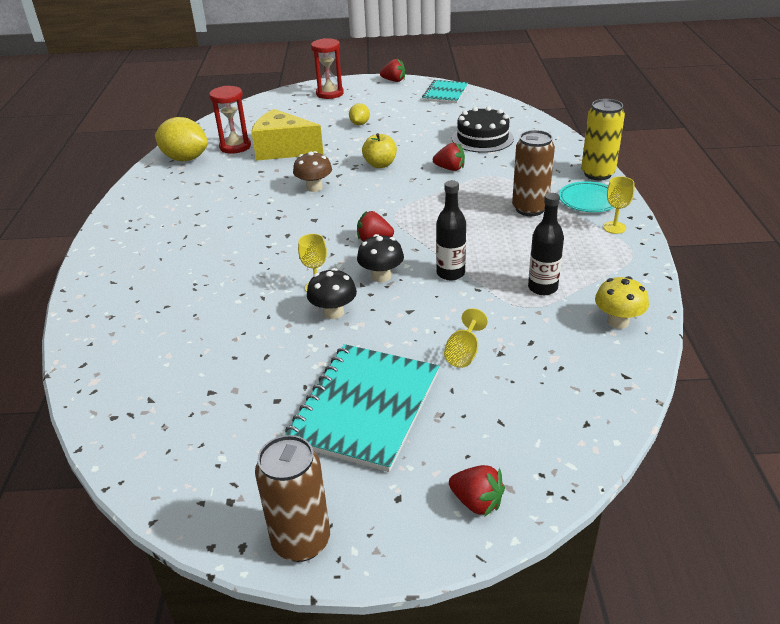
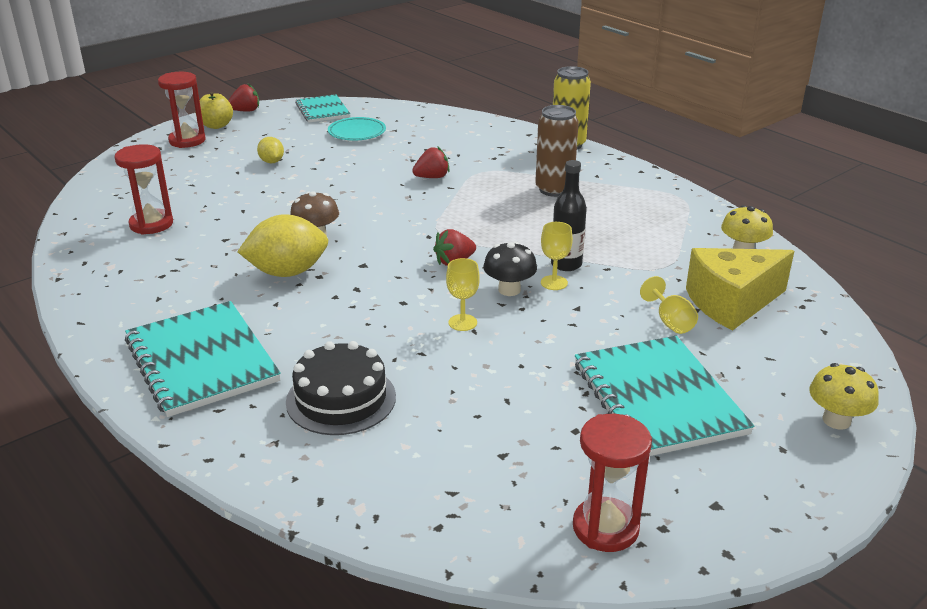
camera: 40 degrees left, 5 degrees down
yellow lemon [155,117,208,161] -> yellow lemon moved to [237,214,328,277]
yellow cheese [251,109,323,161] -> yellow cheese moved to [686,248,794,330]
brown can [255,435,330,562] -> none
black mushroom [307,268,357,319] -> none
yellow apple [362,133,397,168] -> yellow apple moved to [195,92,233,129]
red strawberry [449,465,505,517] -> yellow mushroom [809,363,879,430]
black cake [452,106,514,153] -> black cake moved to [286,341,396,435]
black bottle [528,193,564,295] -> none
turquoise plate [559,181,614,212] -> turquoise plate moved to [328,117,386,141]
yellow goblet [603,176,634,234] -> yellow goblet moved to [541,222,573,290]
none -> turquoise notebook [125,301,281,417]
none -> red hourglass [573,414,652,552]

